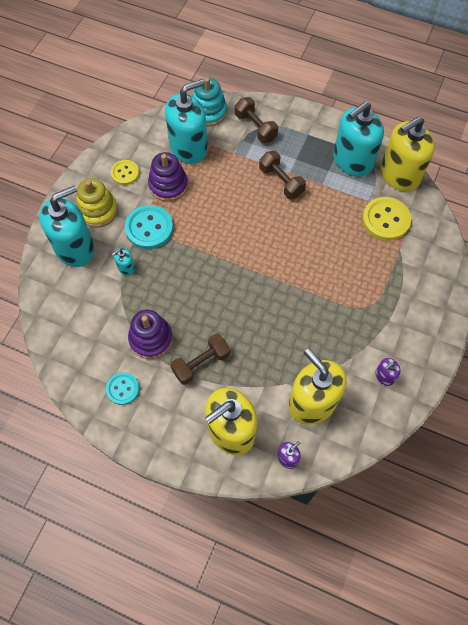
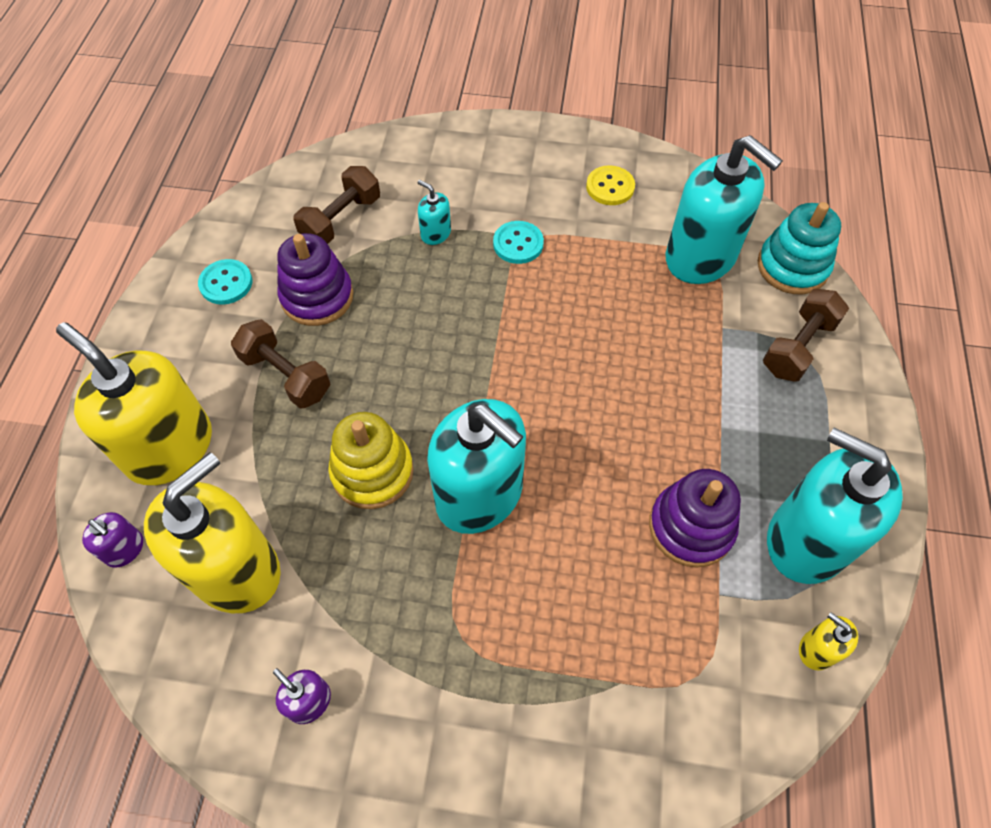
camera: 75 degrees right, 5 degrees down
turquoise soap dispenser [40,186,95,267] -> turquoise soap dispenser moved to [427,399,526,534]
yellow stacking toy [76,178,118,228] -> yellow stacking toy moved to [328,412,414,509]
turquoise button [125,205,173,249] -> turquoise button [493,221,544,264], size x0.61
purple stacking toy [148,152,188,202] -> purple stacking toy moved to [649,469,741,568]
brown dumbbell [259,151,306,199] -> brown dumbbell moved to [293,166,380,244]
yellow button [362,197,411,241] -> none
yellow soap dispenser [381,117,435,192] -> yellow soap dispenser [799,612,858,670], size x0.42

